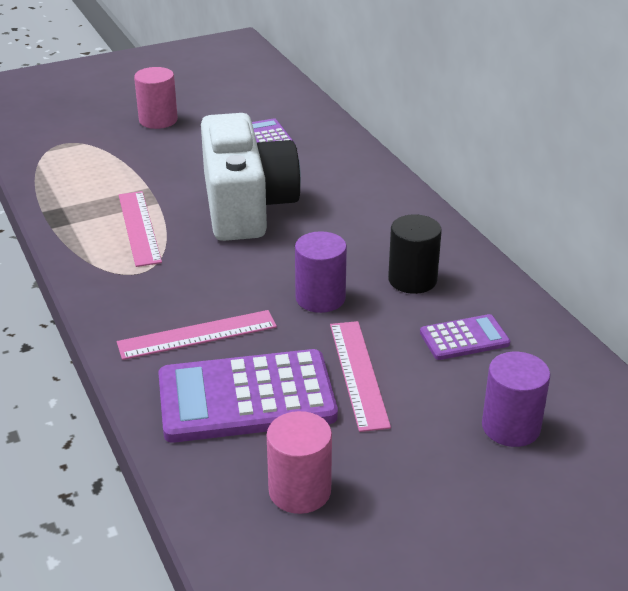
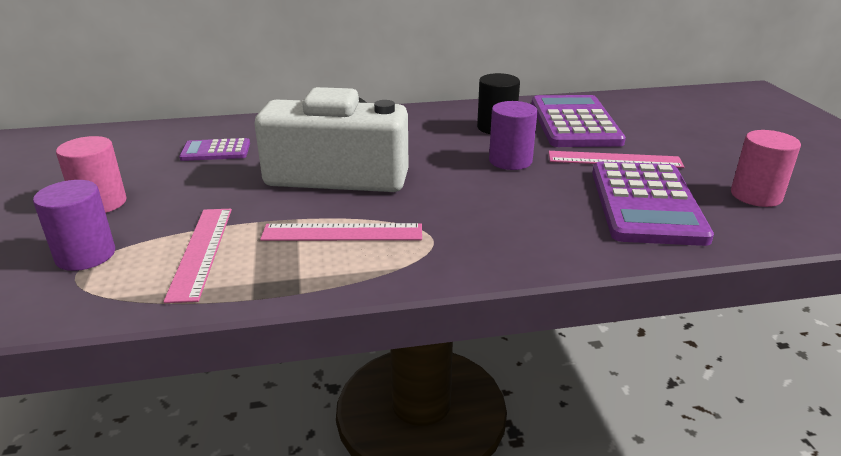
camera: 75 degrees left, 5 degrees down
pink ruler [117,310,277,360] -> pink ruler moved to [163,209,232,303]
purple calculator [420,314,510,360] -> purple calculator [532,95,626,147], size x1.98
purple cylinder [482,352,550,447] -> purple cylinder moved to [33,180,115,271]

